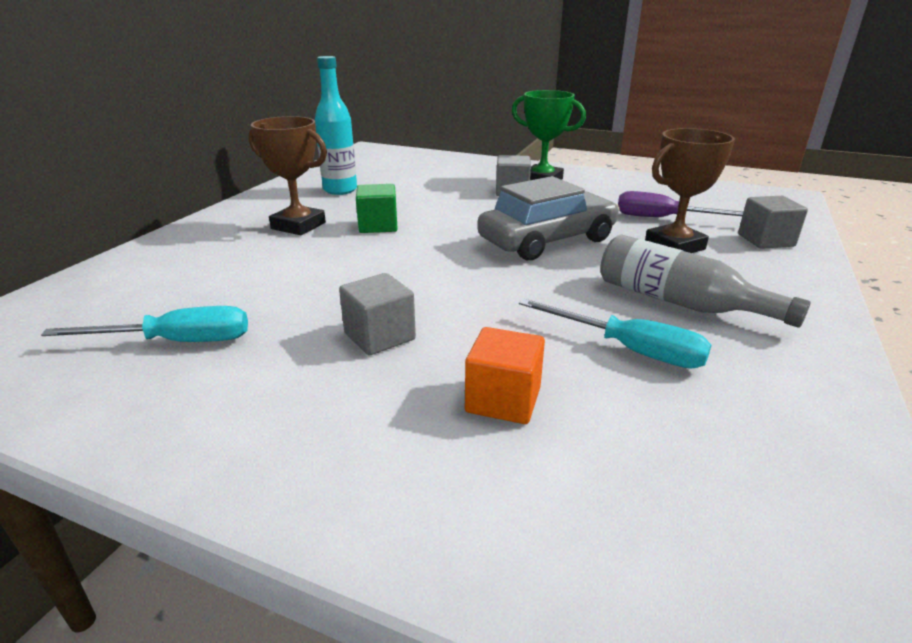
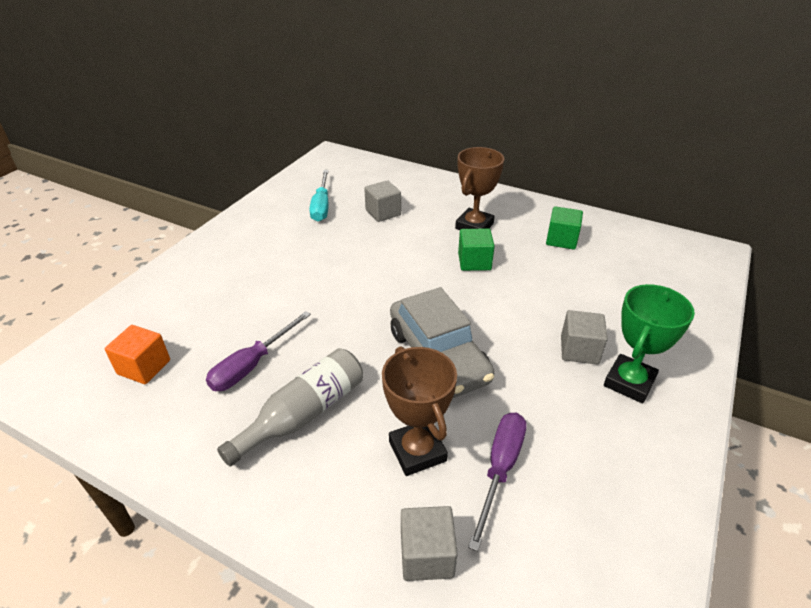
camera: 95 degrees right, 10 degrees up
turquoise bottle [315,56,357,195] -> green cube [546,206,583,250]
grey cube [339,273,416,355] -> grey cube moved to [364,180,401,222]
orange cube [465,327,545,424] -> orange cube moved to [105,325,170,384]
turquoise screwdriver [519,299,711,369] -> purple screwdriver [206,311,311,391]

